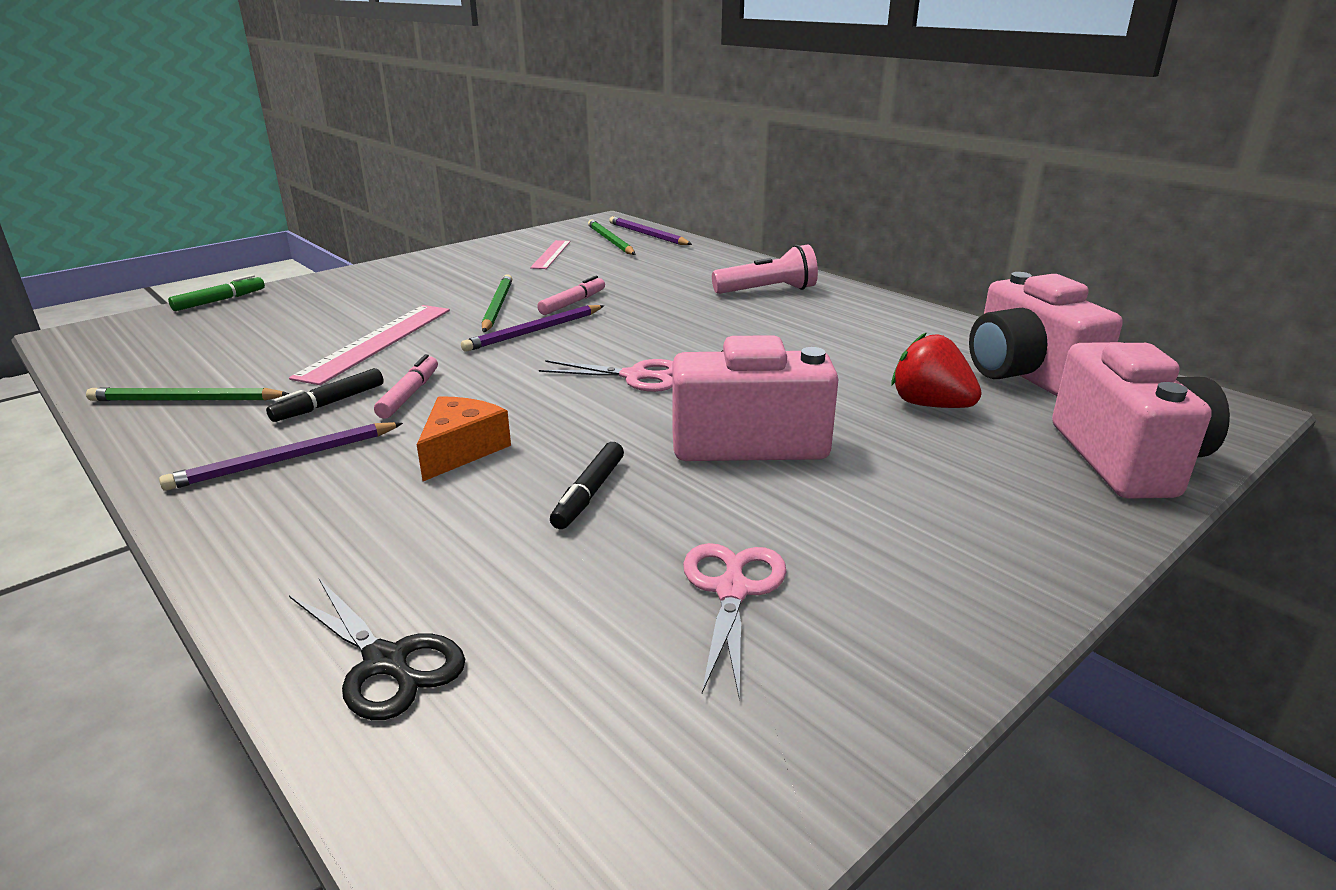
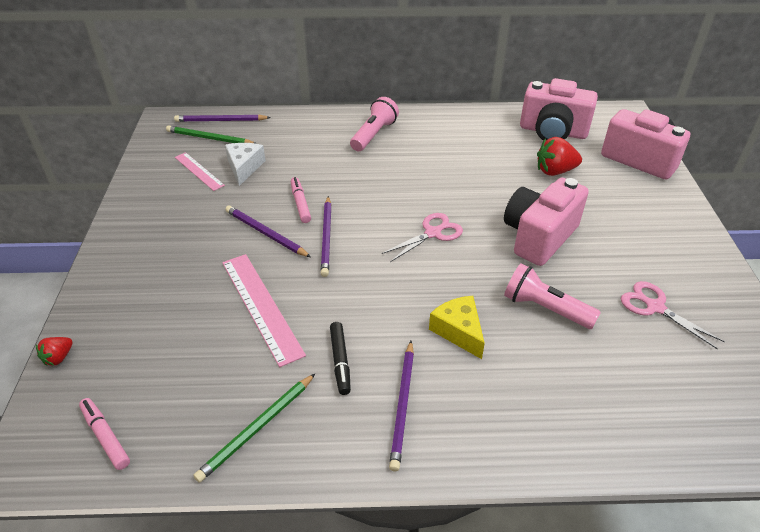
camera: 50 degrees left, 15 degrees up
green marker [168,275,265,311] -> red strawberry [36,337,73,366]
black scissors [289,579,465,720] -> none
pink marker [374,354,438,419] -> pink marker moved to [79,398,130,470]
orange cheese [417,397,511,481] -> yellow cheese [429,296,485,359]
green pencil [482,274,512,332] -> purple pencil [225,205,311,257]
black marker [550,442,624,529] -> pink flashlight [504,263,601,329]
none -> white cheese [225,143,266,186]

